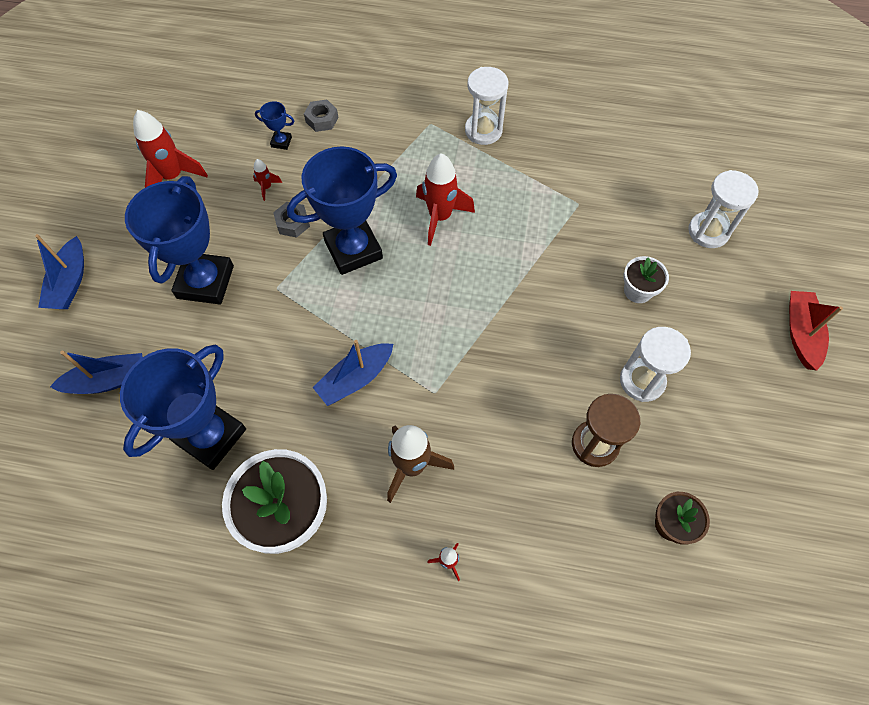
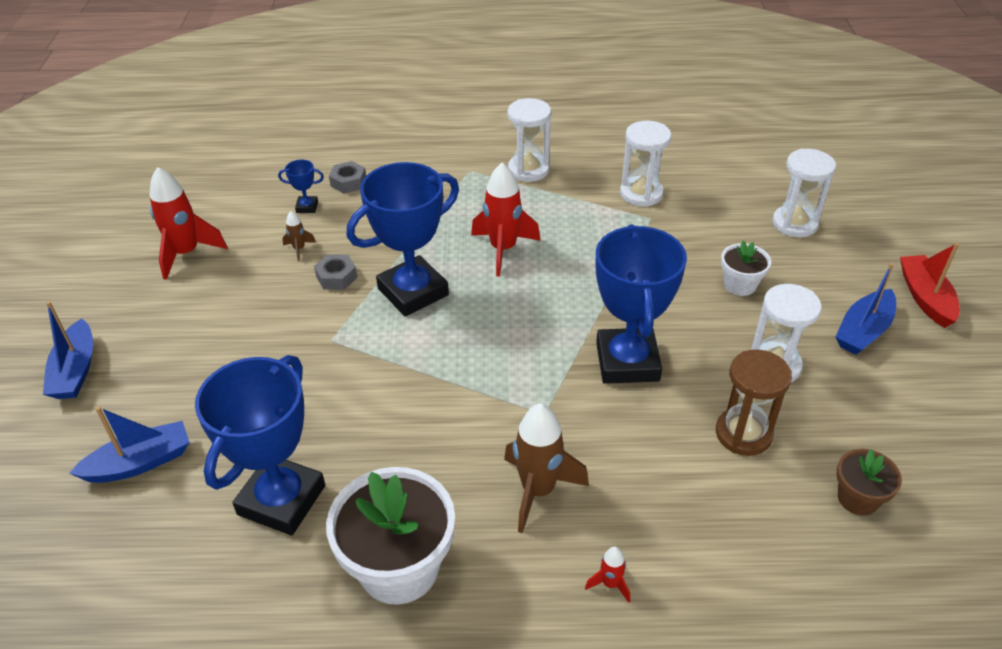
camera: 10 degrees left, 20 degrees down
blue trophy [125,176,234,305] -> blue trophy moved to [596,224,687,384]
red rocket [253,159,282,201] -> brown rocket [283,211,316,261]
blue boat [313,340,393,406] -> blue boat moved to [835,263,896,355]
none -> white hourglass [620,121,671,207]

